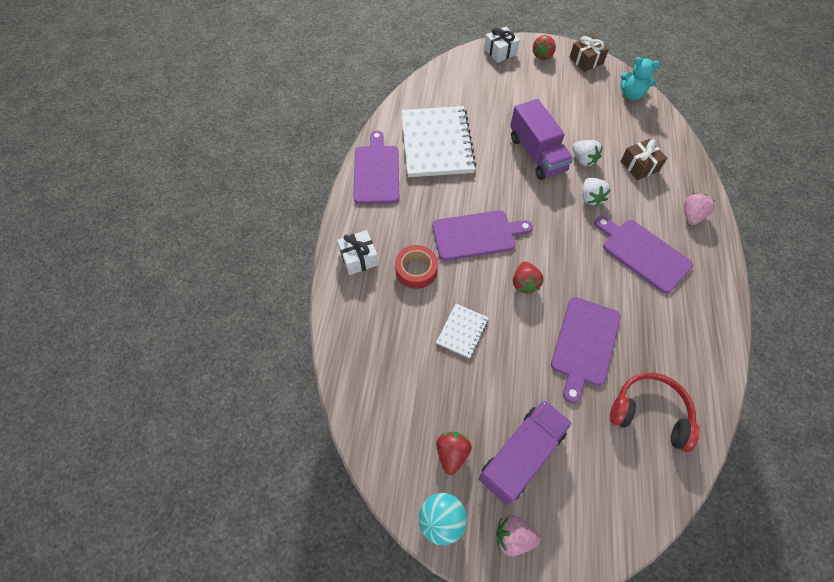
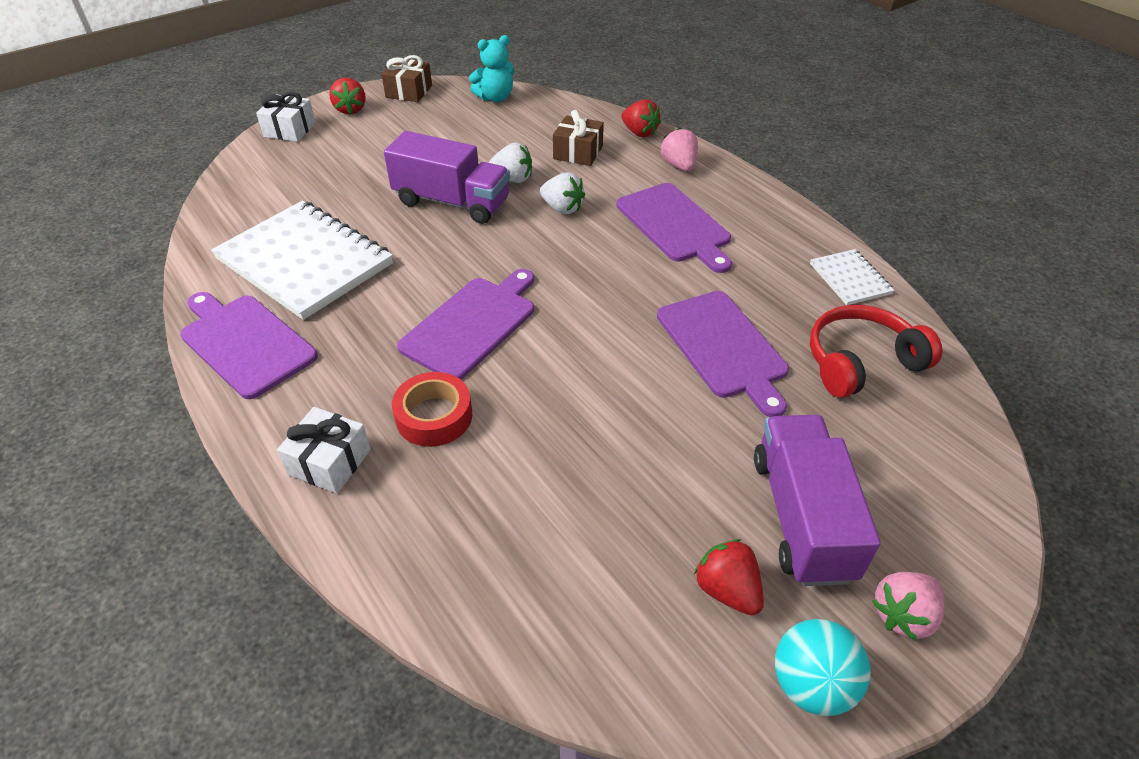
camera: 45 degrees left, 15 degrees down
white notebook [436,304,489,359] -> white notebook moved to [810,249,894,305]
red strawberry [513,261,543,294] -> red strawberry moved to [621,99,661,138]
purple cutting board [595,216,693,294] -> purple cutting board turned 120 degrees counterclockwise [616,183,732,273]

